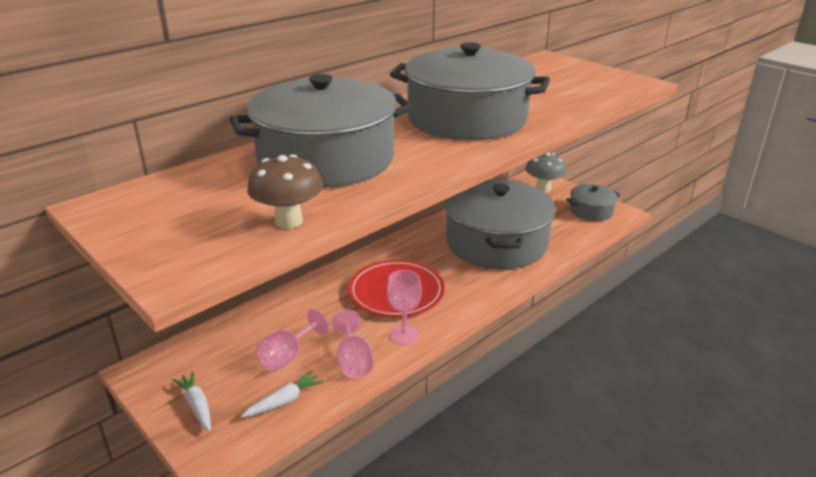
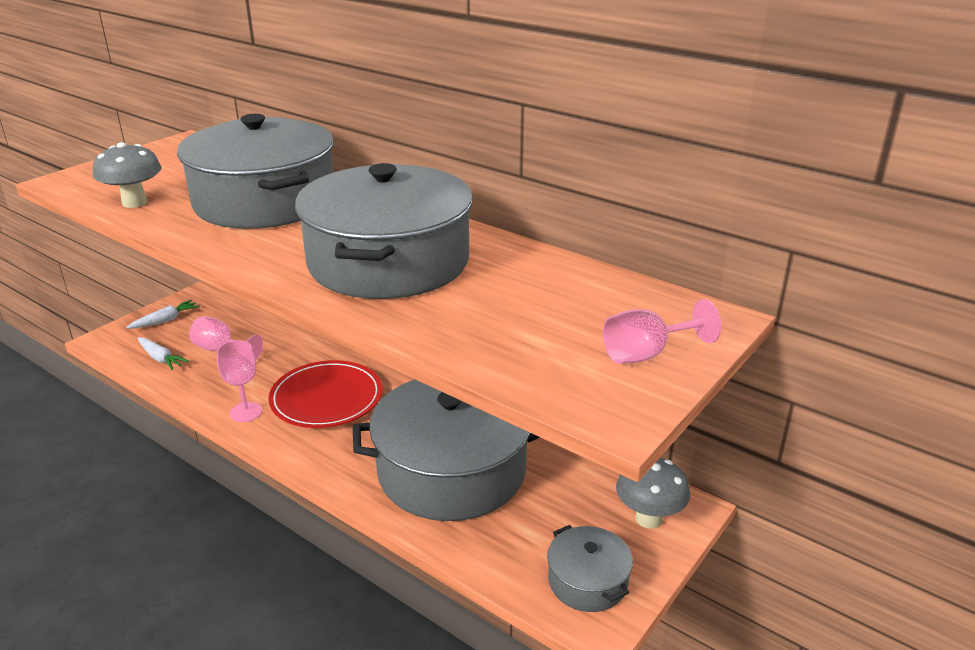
camera: 80 degrees right, 0 degrees up
brown mushroom [247,154,323,229] -> grey mushroom [93,142,161,208]
pink goblet [332,310,374,379] -> pink goblet moved to [603,299,721,364]

